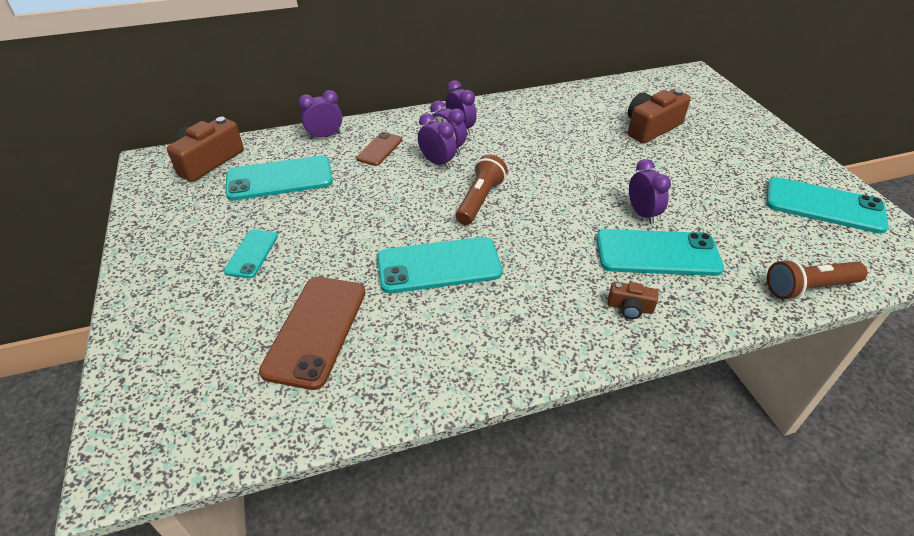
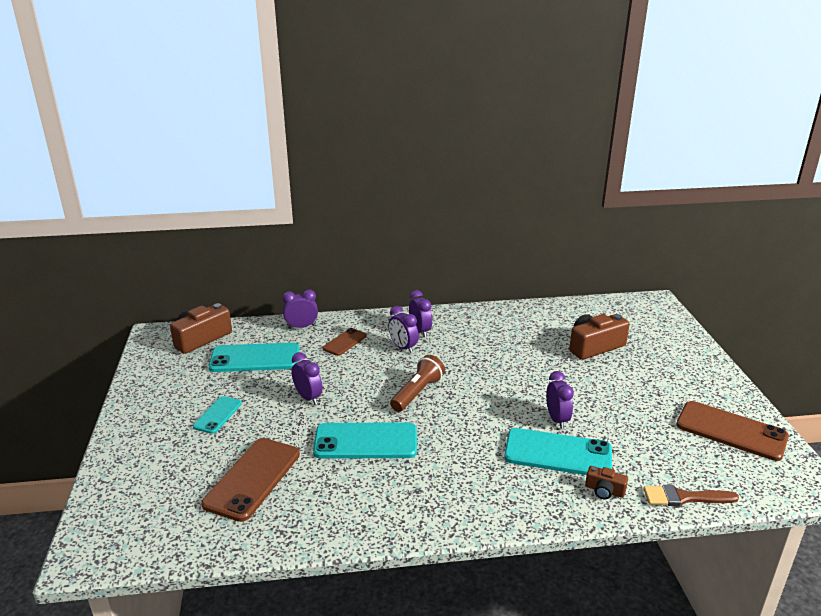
camera: 10 degrees right, 15 degrees down
purple clock [418,113,457,169] -> purple clock moved to [292,352,323,405]
brown camera [608,281,658,319] -> brown camera moved to [585,466,628,499]
turquoise phone [766,177,889,234] -> brown phone [676,401,789,461]
brown flashlight [767,259,868,300] -> brown brush [643,485,739,506]

